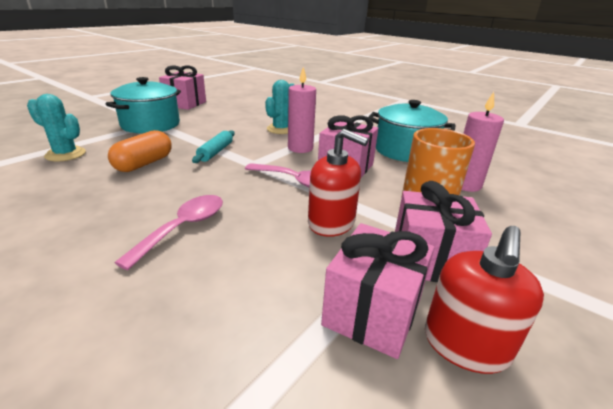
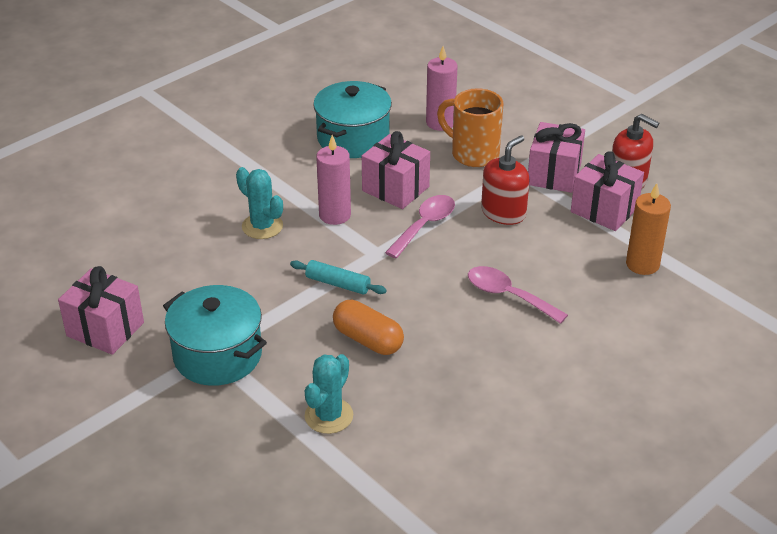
camera: 80 degrees left, 10 degrees up
none -> orange candle [626,183,671,275]

